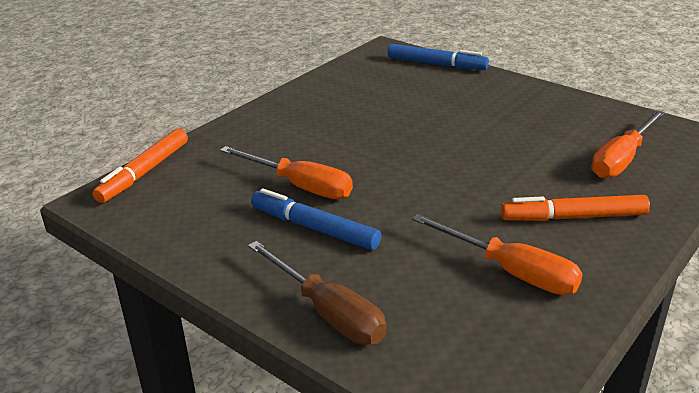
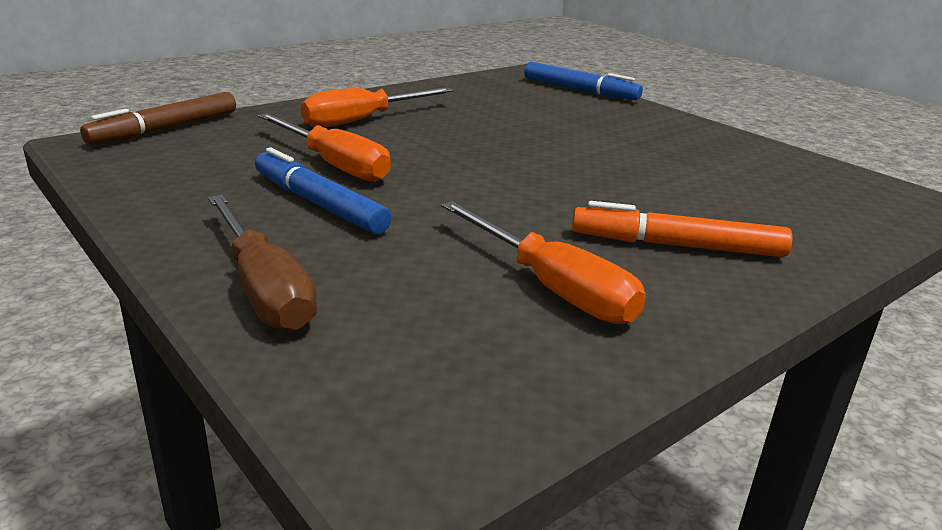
camera: 10 degrees right, 5 degrees down
orange marker [92,129,188,203] -> brown marker [80,92,236,145]
orange screwdriver [591,110,665,178] -> orange screwdriver moved to [301,87,453,127]

